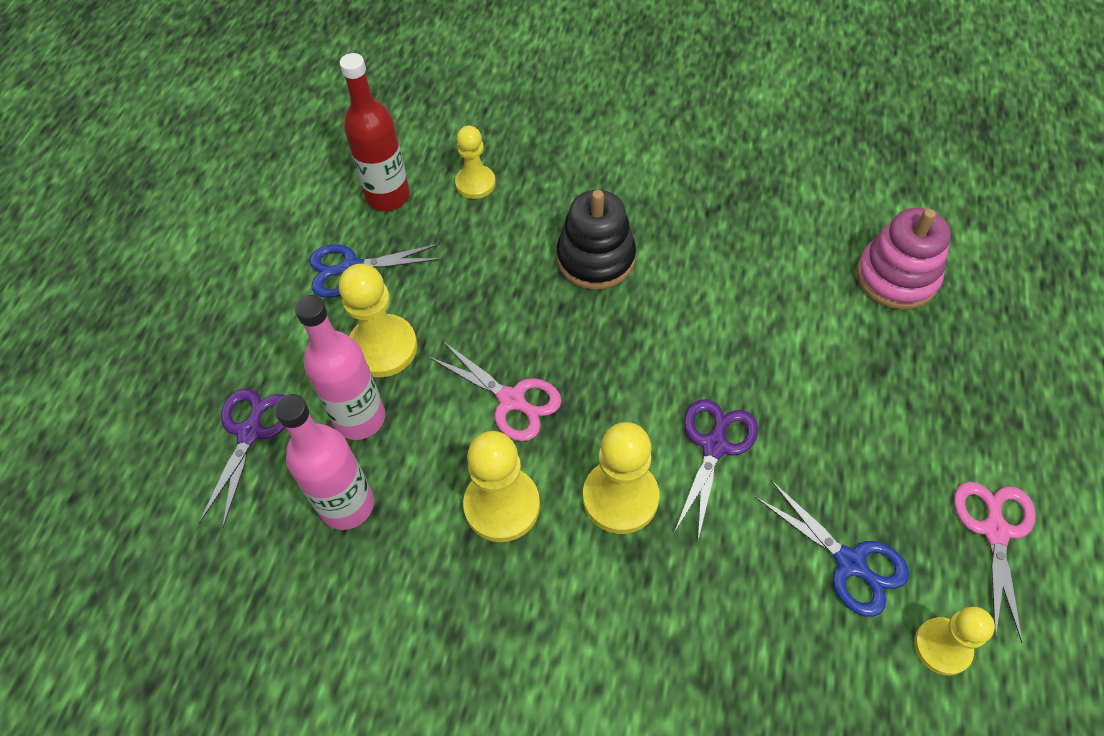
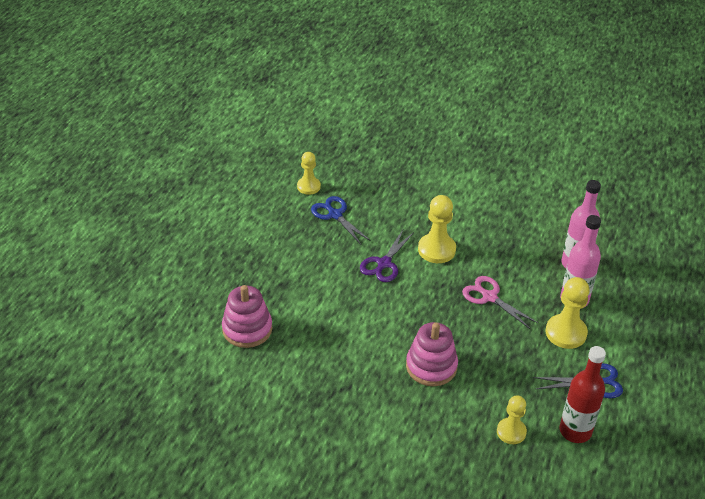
camera: 175 degrees left, 15 degrees down
purple scissors [199,388,286,528] -> none
yellow pawn [463,431,540,542] -> none
black stacking toy [557,190,636,290] -> pink stacking toy [406,322,458,386]
pink scissors [954,481,1036,643] -> none

